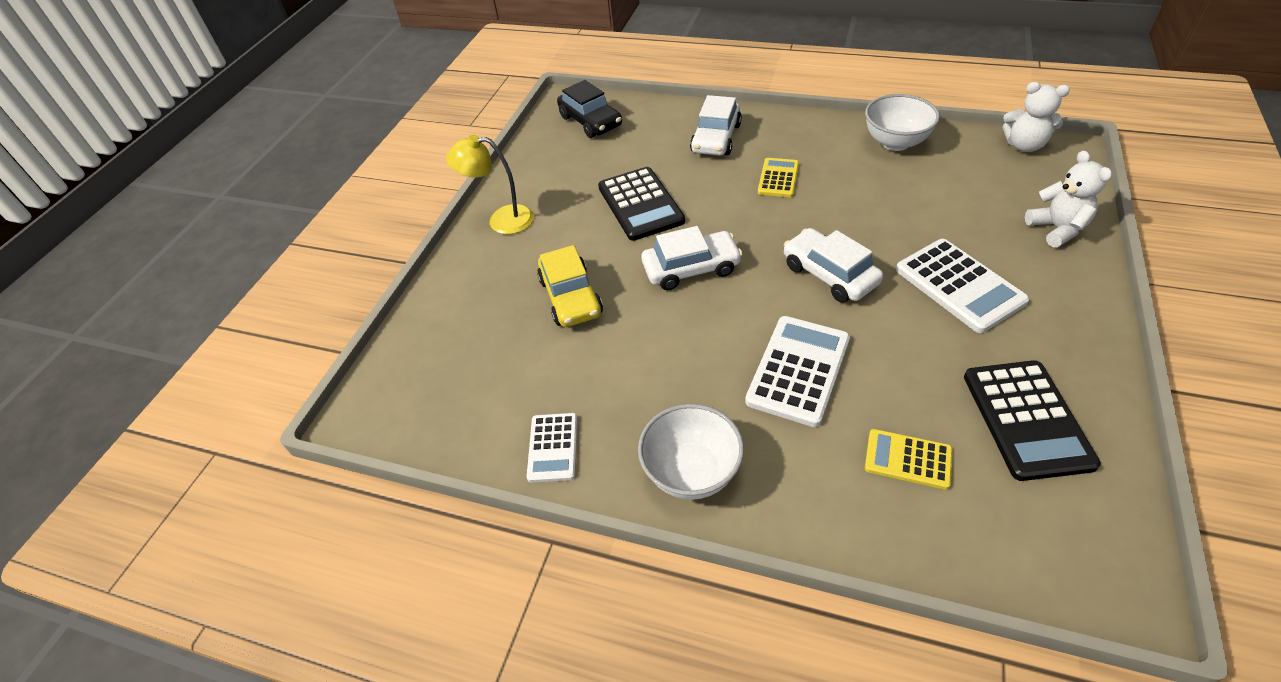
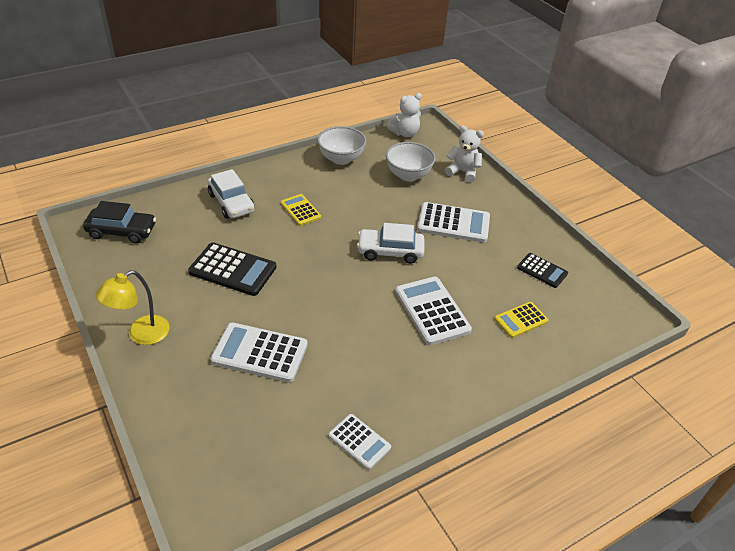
camera: 55 degrees left, 5 degrees down
yellow car [537,245,603,327] -> white calculator [210,323,308,382]
white bowl [638,404,744,500] -> white bowl moved to [386,142,436,181]
white car [641,226,742,290] -> none
black calculator [964,360,1101,481] -> black calculator [517,253,568,288], size x0.60

